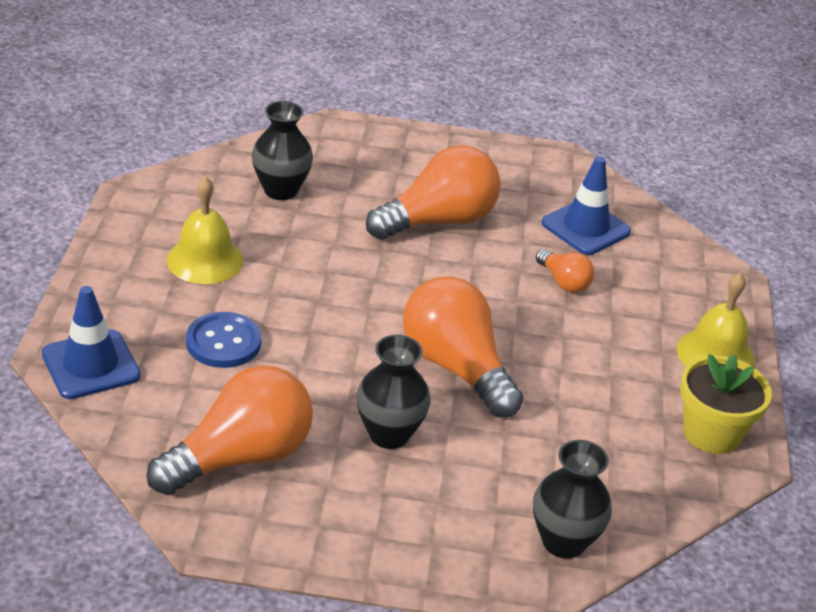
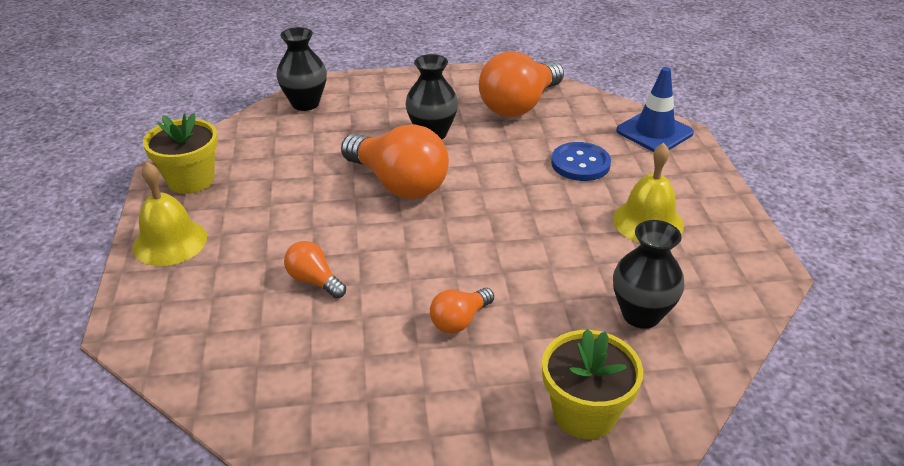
camera: 170 degrees right, 0 degrees up
orange light bulb [366,145,501,240] -> orange light bulb [430,288,494,333], size x0.49
blue traffic cone [542,156,631,255] -> none
none -> yellow flower pot [542,329,643,439]

